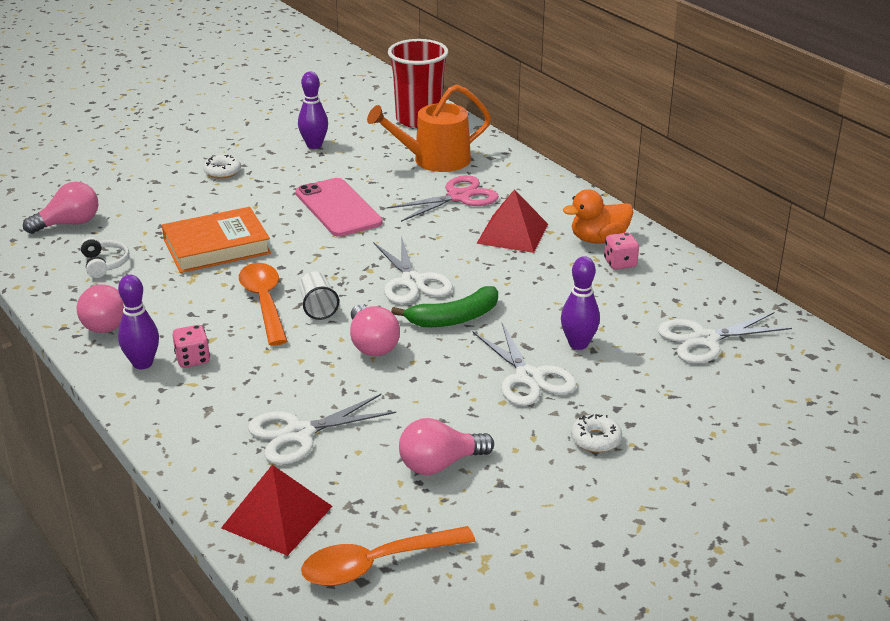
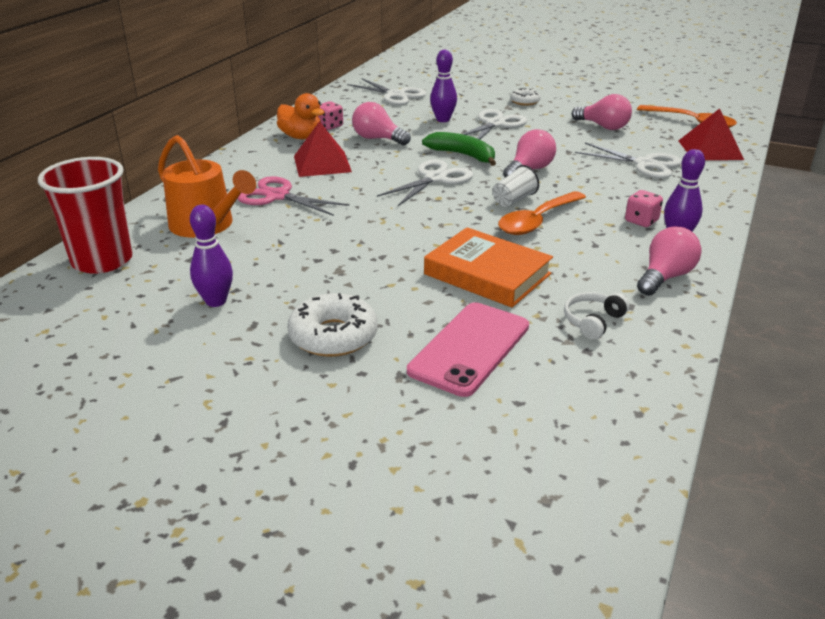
camera: 120 degrees left, 0 degrees up
pink light bulb [23,182,98,234] -> pink light bulb moved to [352,102,411,145]
white donut [203,155,241,179] -> white donut [287,293,378,357], size x1.73
pink phone [296,178,382,237] -> pink phone moved to [407,302,529,397]

